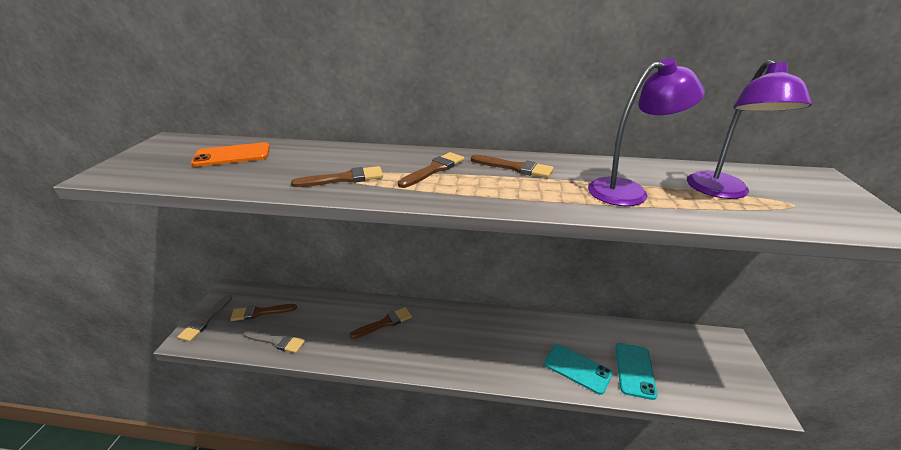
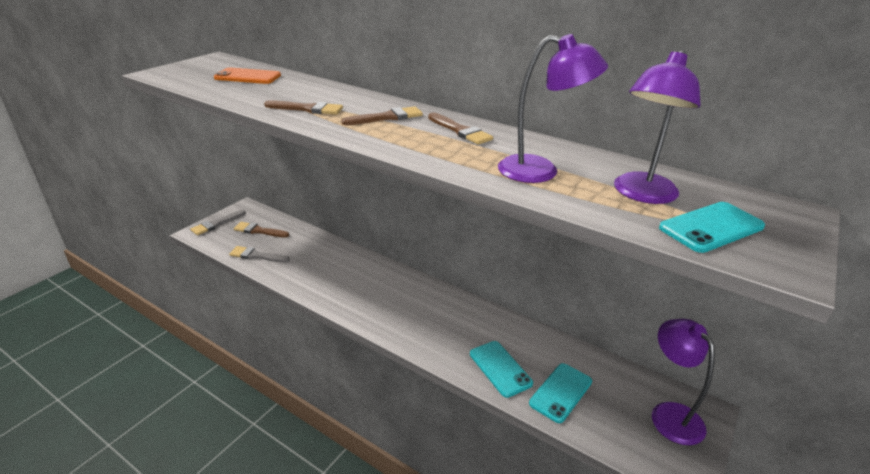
camera: 25 degrees right, 0 degrees up
grey brush [244,329,305,353] -> grey brush turned 150 degrees clockwise [229,246,290,263]
brown brush [350,307,412,339] -> none
none -> purple lamp [652,319,715,445]
none -> turquoise phone [659,202,765,253]

